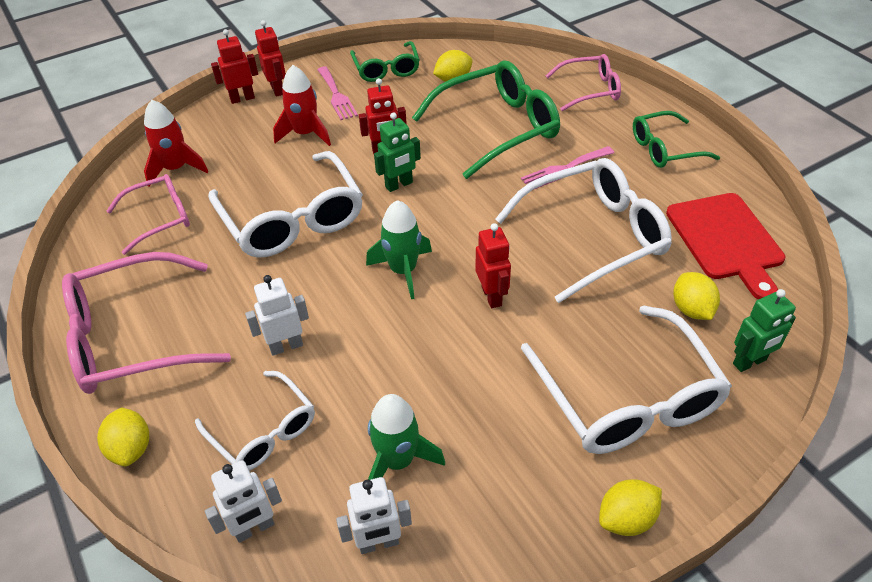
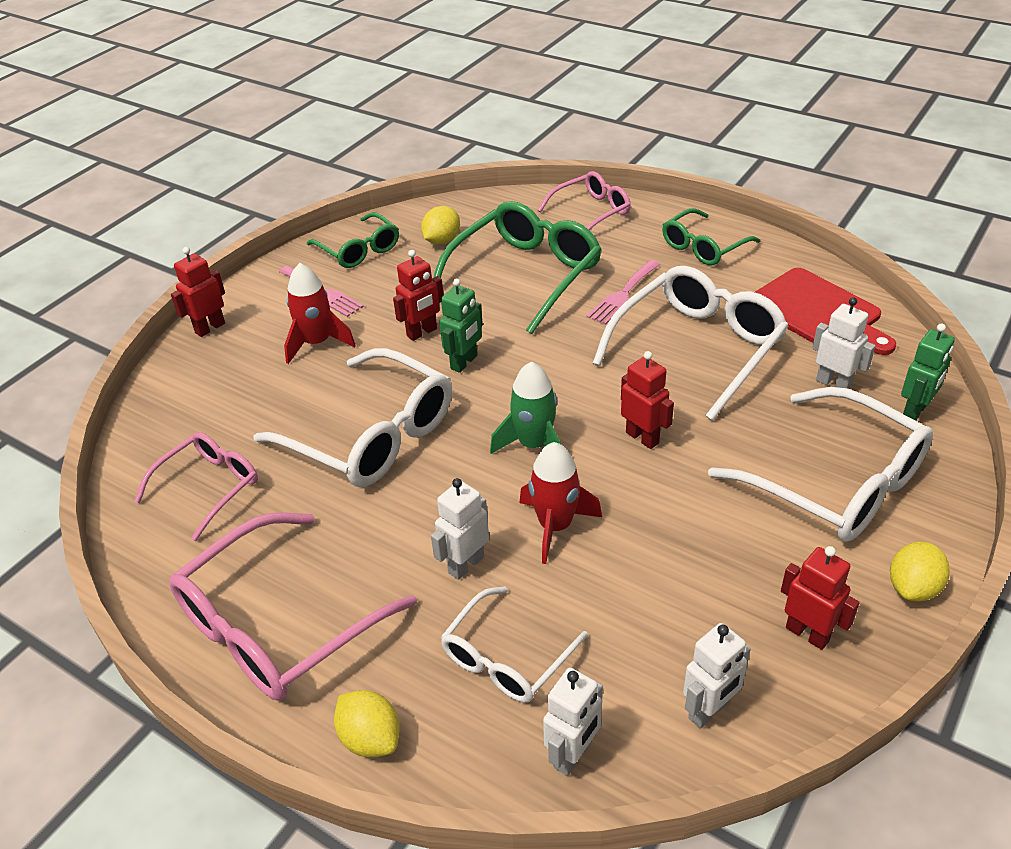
camera: 25 degrees left, 5 degrees down
red rocket [144,100,208,187] -> red rocket moved to [519,442,602,564]
white glasses [195,371,315,471] -> white glasses turned 105 degrees clockwise [441,586,588,703]
red robot [255,20,286,97] -> red robot moved to [781,546,860,650]
green rocket [368,394,445,480] -> none
yellow lemon [673,272,720,320] -> white robot [812,297,875,389]

